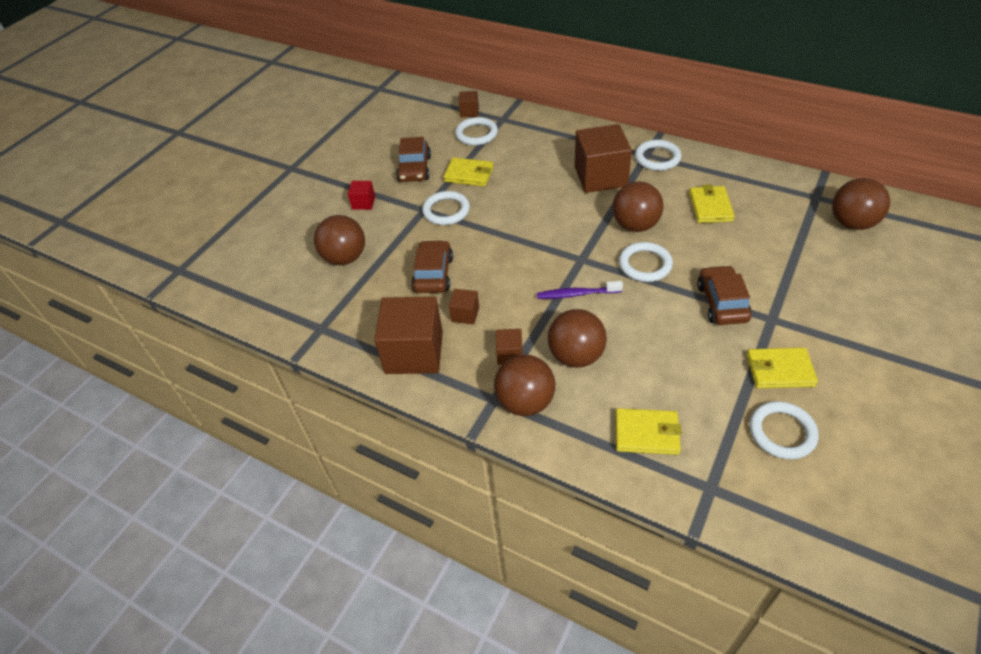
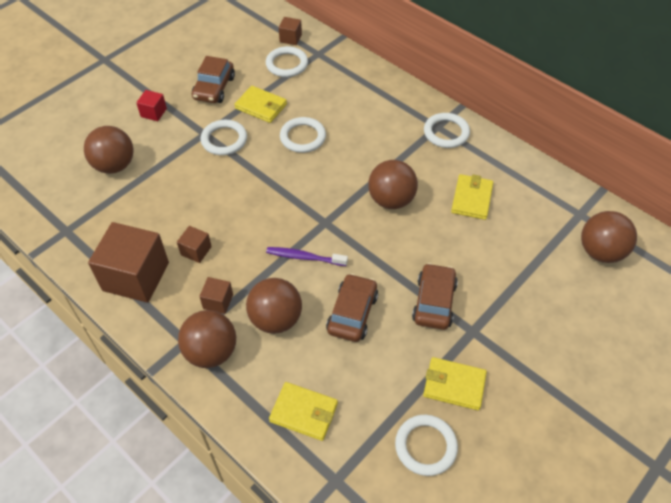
camera: 10 degrees right, 5 degrees up
brown car [411,240,453,293] -> brown car moved to [326,273,378,342]
brown cube [575,124,632,193] -> none
white ring [619,242,673,282] -> white ring moved to [280,117,326,153]

